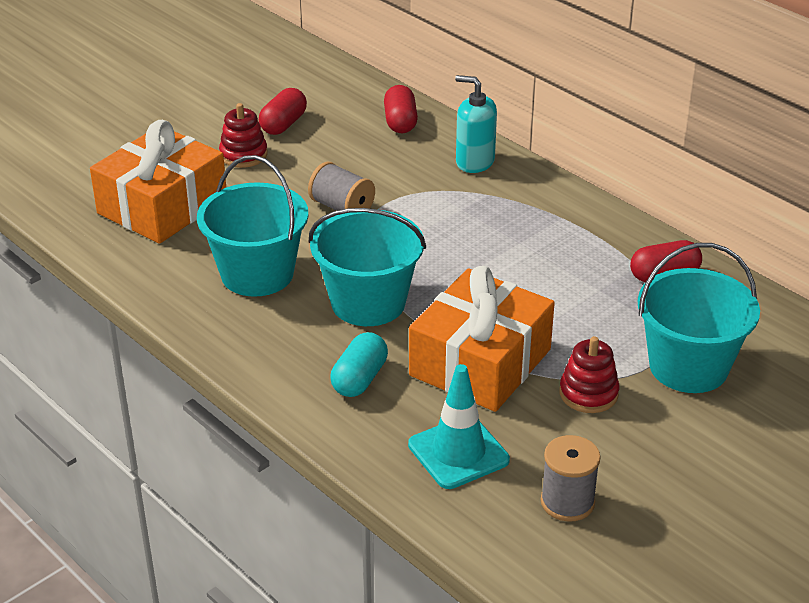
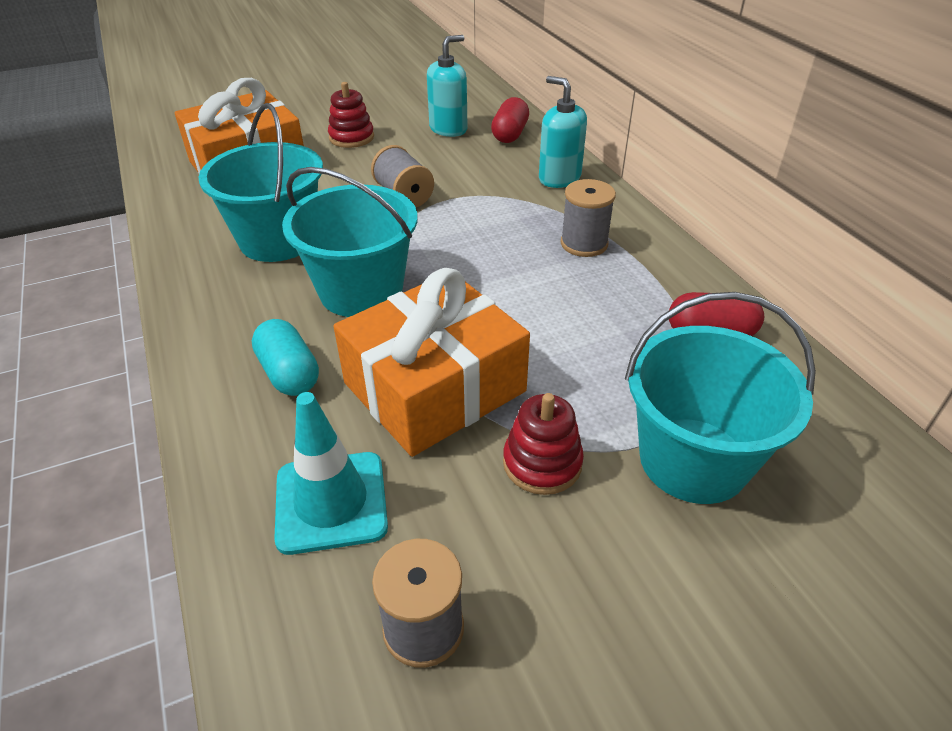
camera: 20 degrees right, 5 degrees up
red capsule [259,88,307,135] -> none
turquoise capsule [331,332,388,397] -> turquoise capsule turned 75 degrees counterclockwise [252,319,319,396]
none -> turquoise soap dispenser [427,35,468,137]
none -> grey spool [561,179,616,257]

